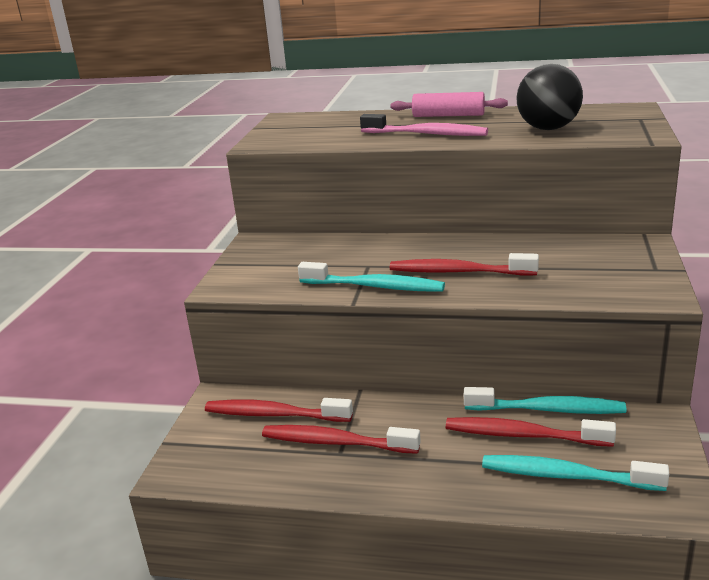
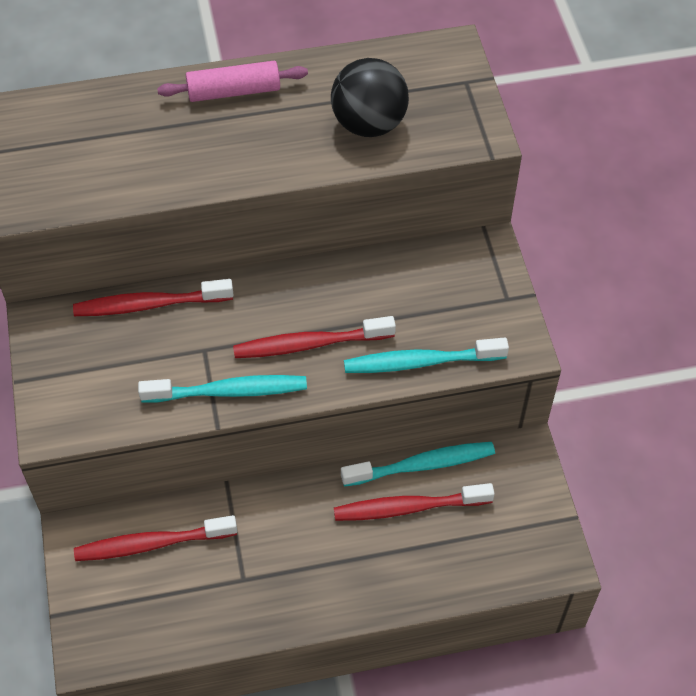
camera: 25 degrees left, 30 degrees up
red toothbrush [262,425,421,454] -> red toothbrush moved to [73,279,233,316]
pink toothbrush [360,114,488,136] -> none
turquoise toothbrush [482,455,669,491] -> turquoise toothbrush moved to [344,338,509,373]

